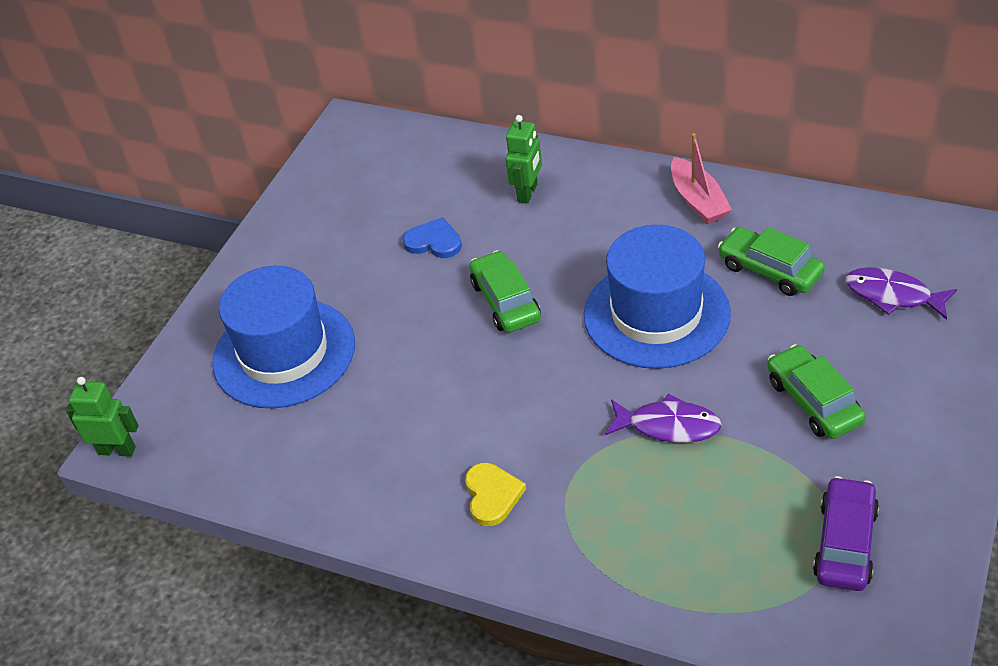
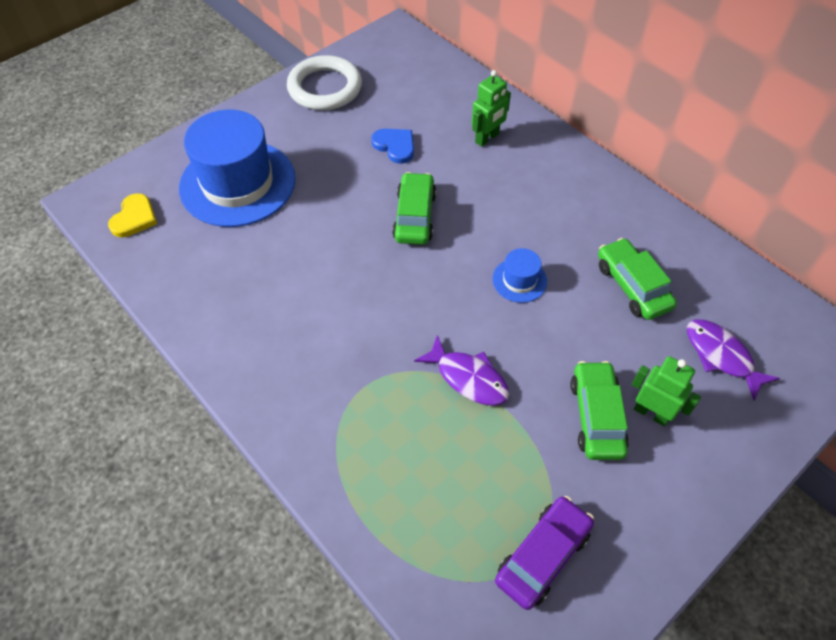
camera: 20 degrees right, 10 degrees up
green robot [66,377,139,457] -> green robot moved to [632,356,701,426]
yellow heart [465,463,526,526] -> yellow heart moved to [108,193,157,237]
blue hat [584,225,731,369] -> blue hat [493,248,547,303], size x0.43
pink boat [671,133,732,224] -> none
none -> white ring [287,55,362,110]

